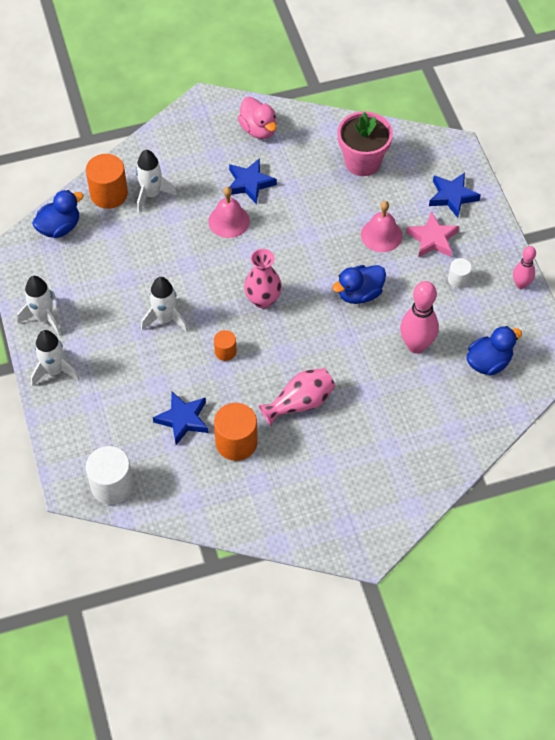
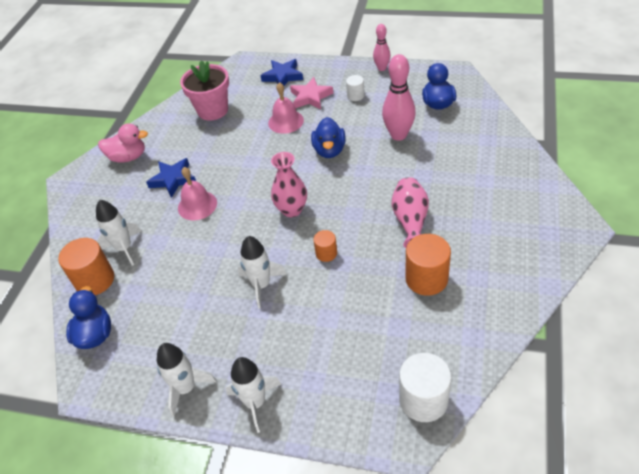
camera: 55 degrees left, 10 degrees down
blue star [153,392,209,445] -> none

